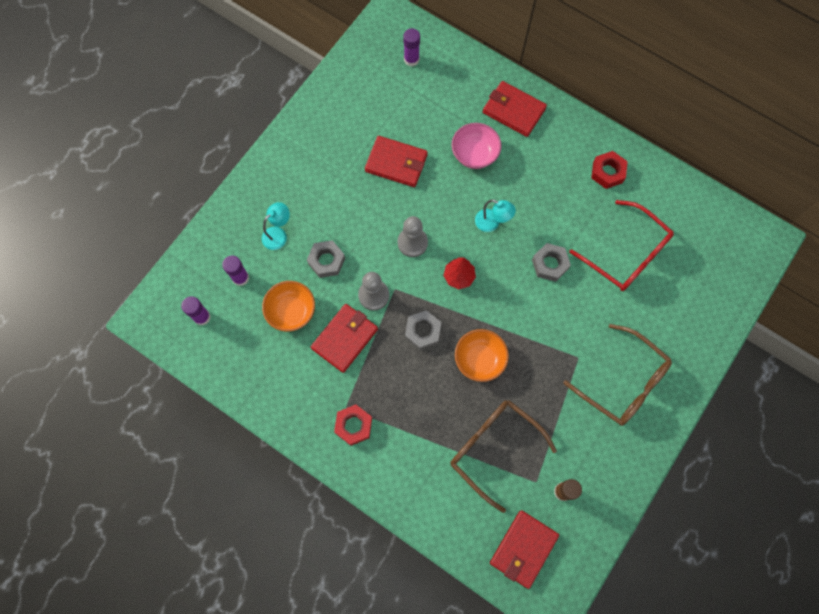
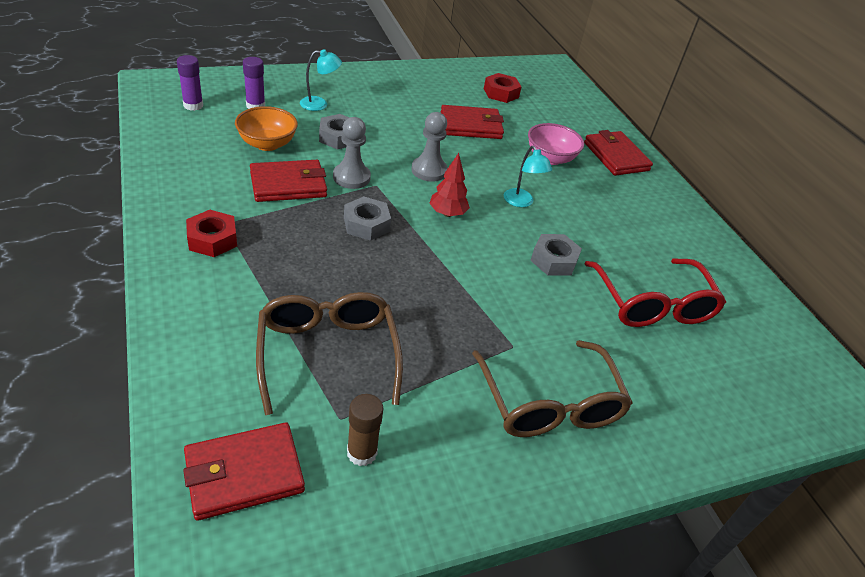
camera: 30 degrees right, 30 degrees down
red wallet [365,136,428,187] -> red wallet turned 60 degrees counterclockwise [441,105,504,139]
purple glue stick [403,28,420,66] -> none
orange bowl [455,329,509,382] -> none
red nut [591,151,628,189] -> red nut moved to [484,73,522,103]

